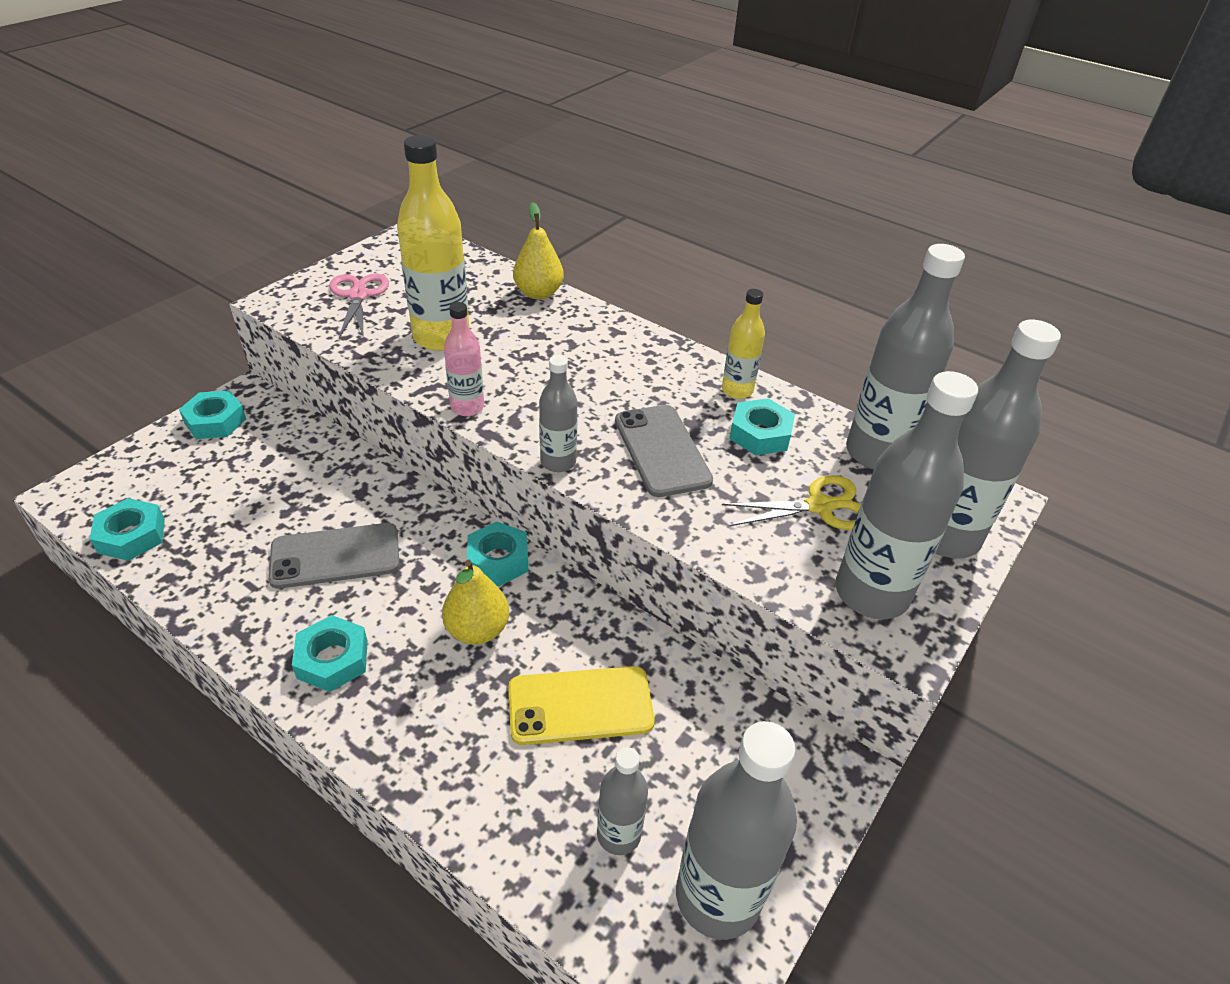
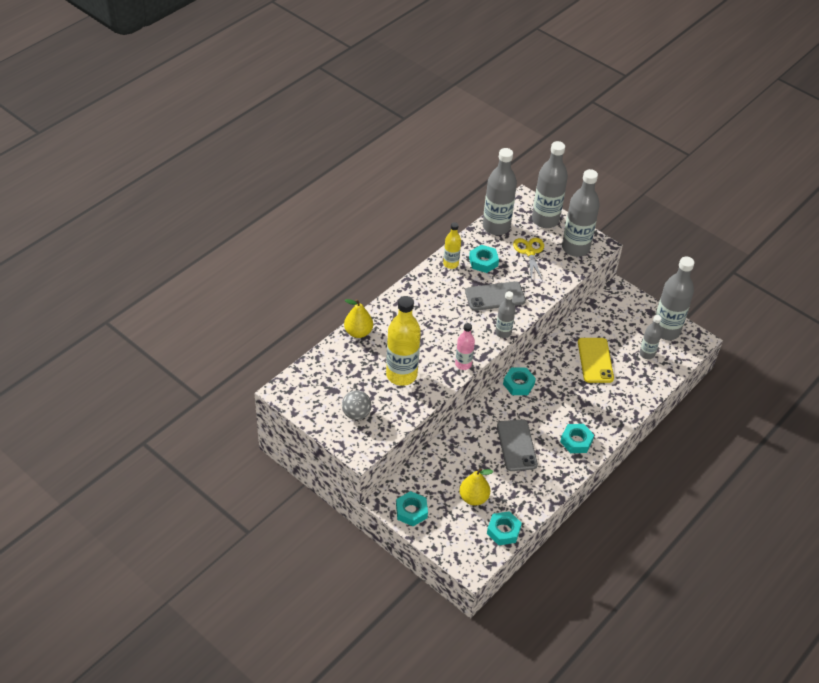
camera: 85 degrees left, 5 degrees up
pink scissors [329,274,389,339] -> grey ball [342,390,372,420]
yellow pear [442,560,509,645] -> yellow pear moved to [459,468,493,506]

